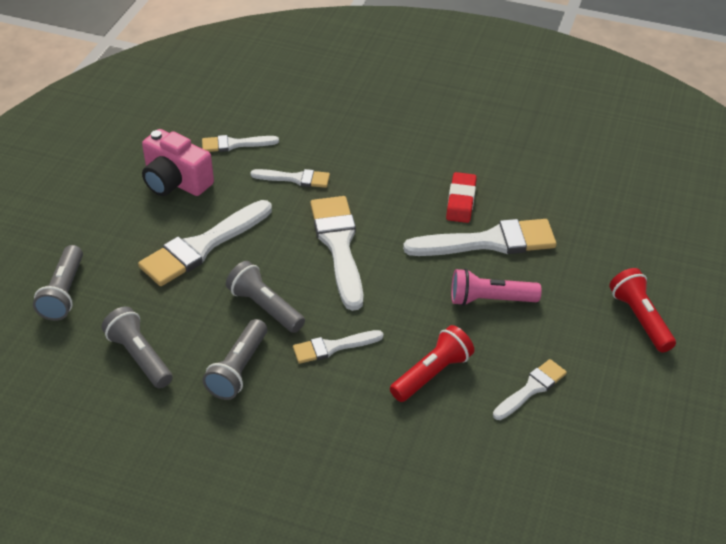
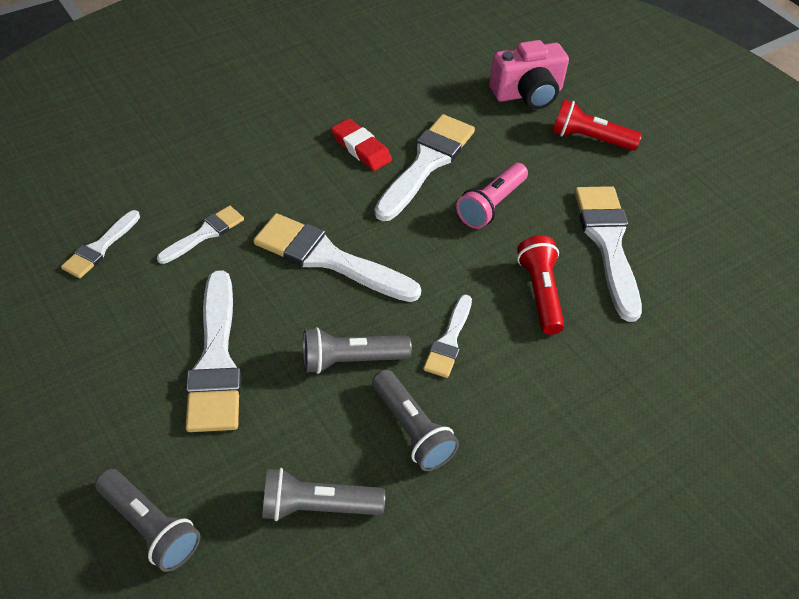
camera: 55 degrees left, 5 degrees up
pink camera [142,129,214,196] -> pink camera moved to [489,40,569,109]
white brush [493,359,567,420] -> white brush [574,186,642,322], size x1.81

